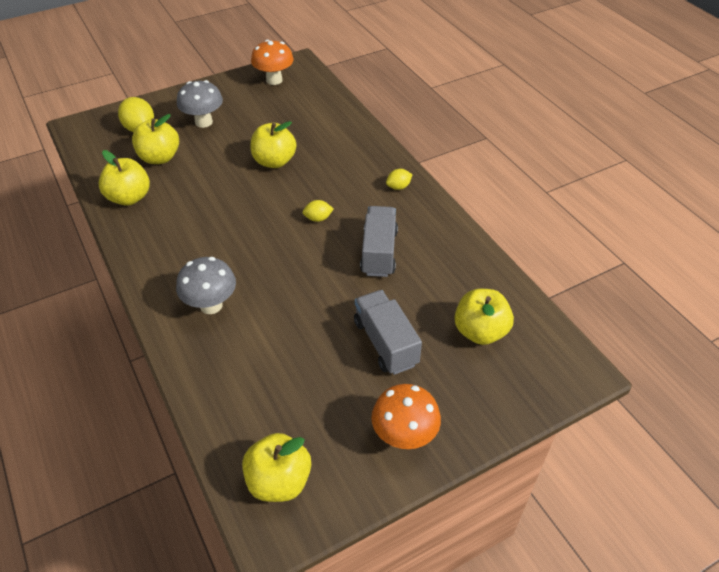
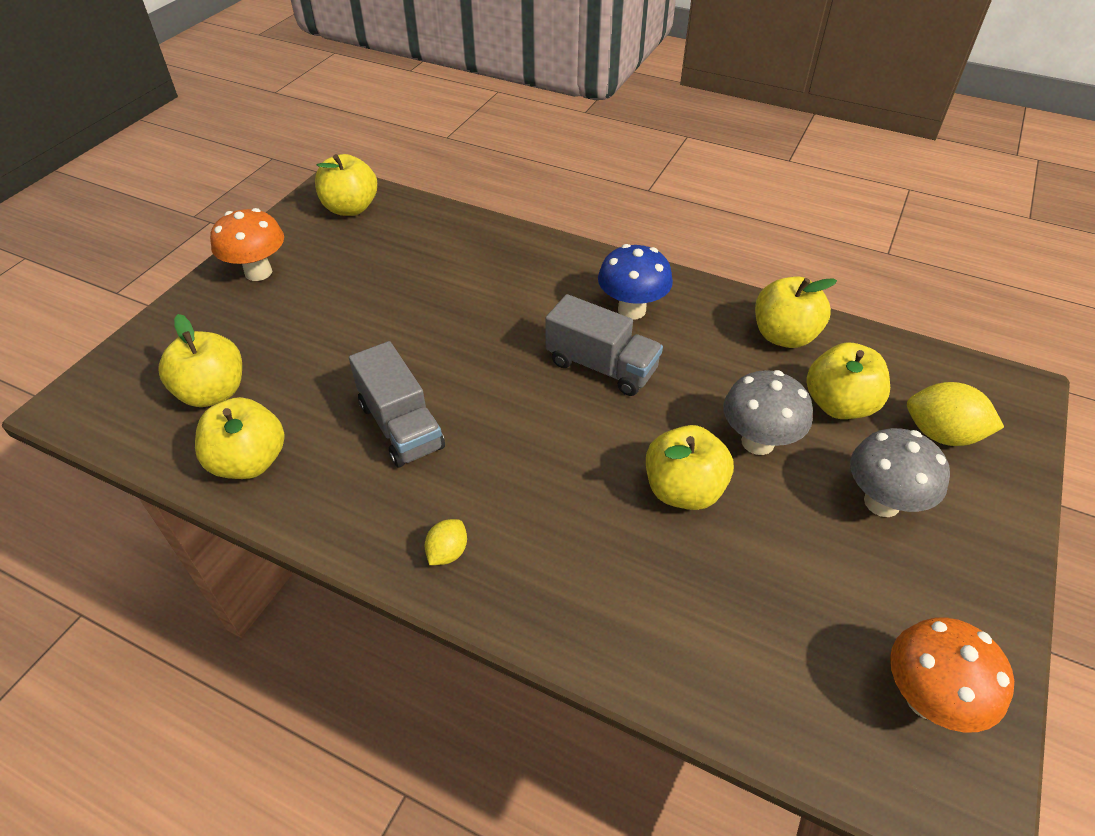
camera: 145 degrees right, 0 degrees up
grey mushroom [176,257,236,314] -> grey mushroom moved to [723,370,813,455]
yellow lemon [303,200,333,222] -> none
grey truck [354,290,422,375] -> grey truck moved to [545,294,663,396]
none -> yellow apple [195,397,285,479]
none -> blue mushroom [598,244,673,320]

